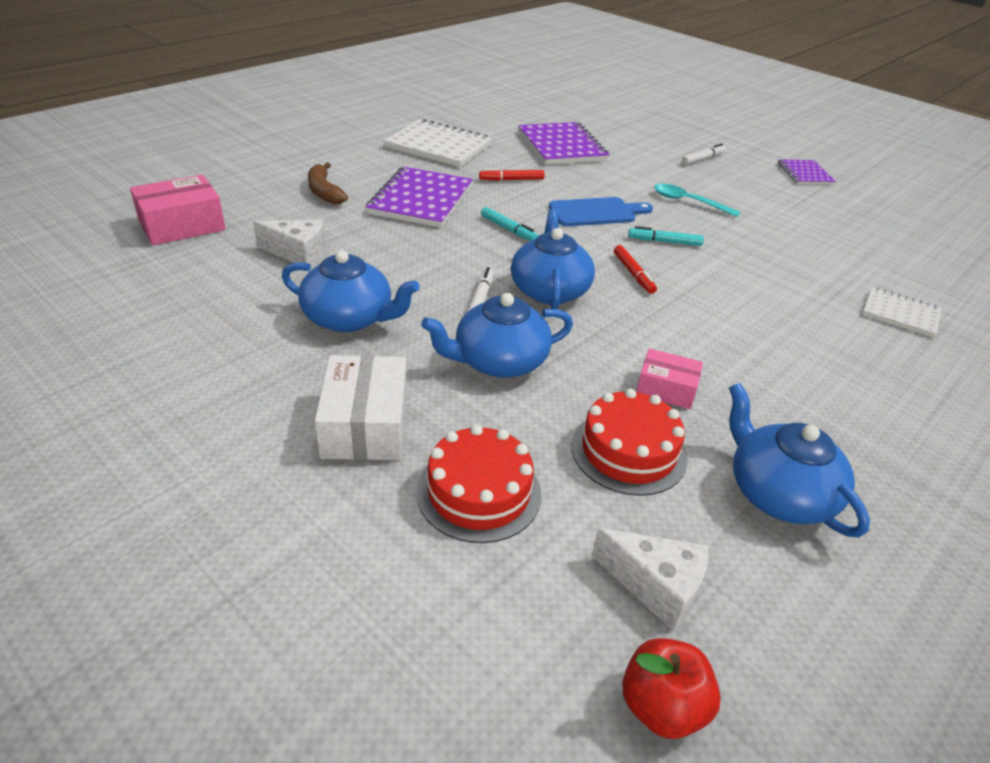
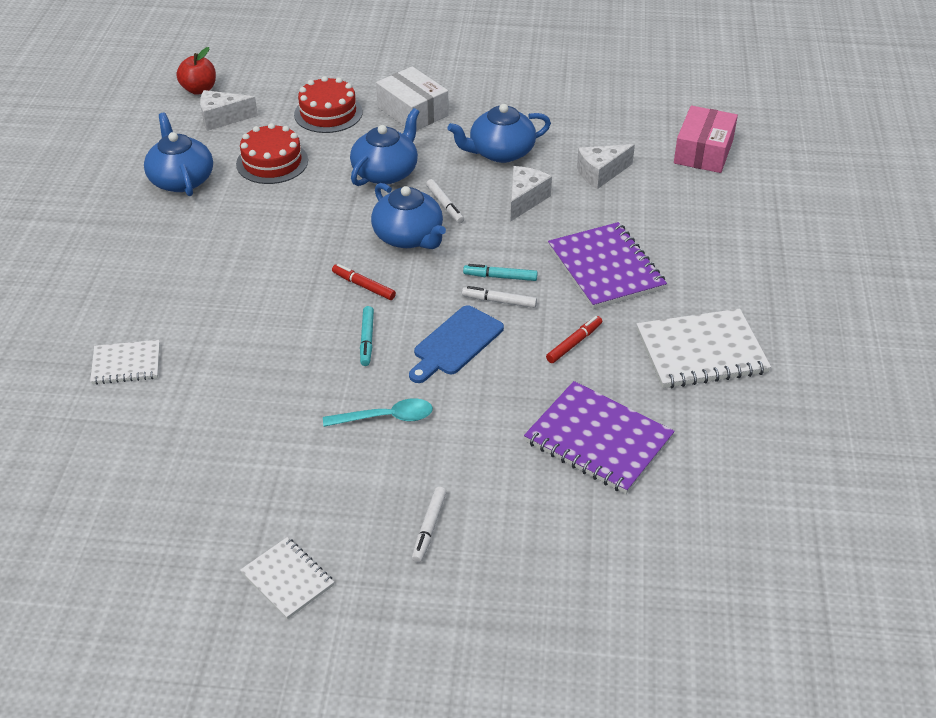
camera: 145 degrees right, 5 degrees up
brown banana [308,162,348,204] -> none
turquoise marker [628,226,704,246] -> turquoise marker turned 120 degrees clockwise [360,306,374,366]
pink box [636,349,703,409] -> none
blue teapot [729,383,870,538] -> blue teapot turned 135 degrees counterclockwise [144,113,213,196]
purple notebook [778,159,836,185] -> white notebook [240,537,334,619]
none -> white marker [462,286,537,308]
none -> white cheese [510,166,552,222]

